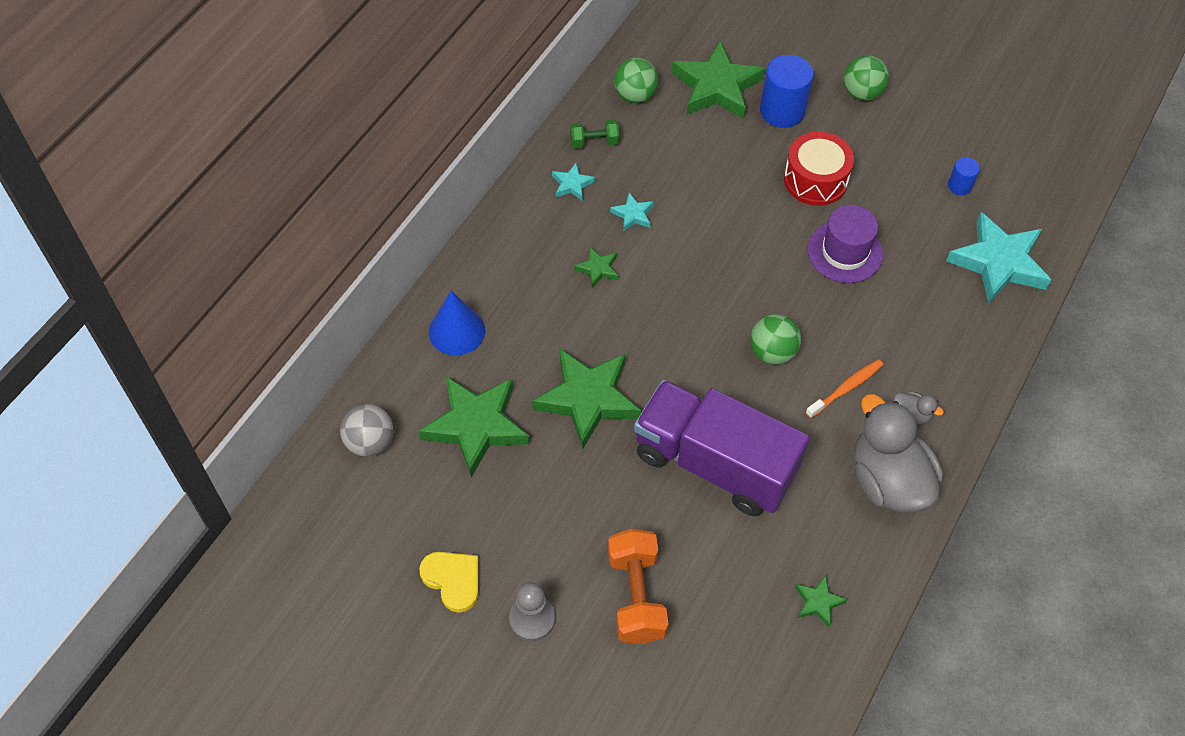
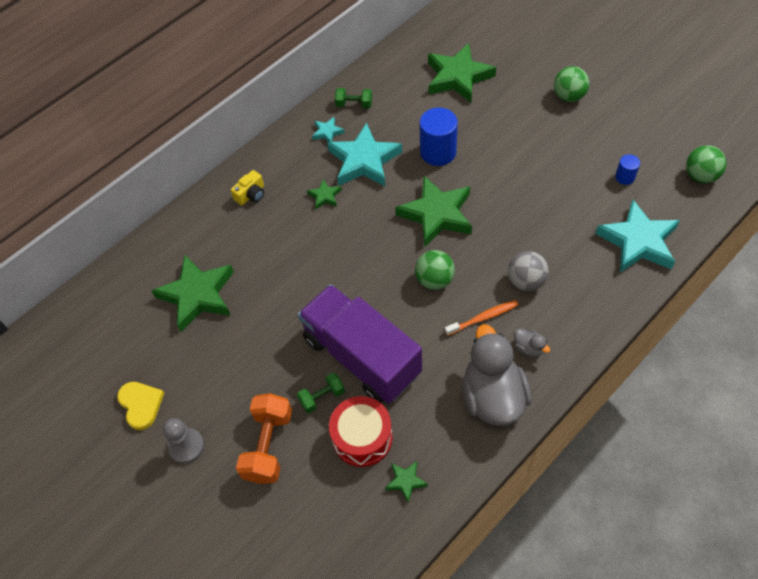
camera: 20 degrees right, 0 degrees up
grey ball [340,404,393,457] -> grey ball moved to [508,251,549,291]
blue cone [429,291,485,355] -> none
green star [532,349,641,449] -> green star moved to [395,176,472,247]
turquoise star [610,192,654,232] -> turquoise star [327,122,402,186], size x2.22
green ball [614,58,659,103] -> green ball moved to [686,145,726,183]
blue cylinder [760,55,814,128] -> blue cylinder moved to [420,108,458,166]
red drum [784,131,854,206] -> red drum moved to [329,396,393,467]
purple hat [808,205,883,283] -> none
none -> yellow camera [231,170,264,205]
none -> green dumbbell [297,372,345,413]

